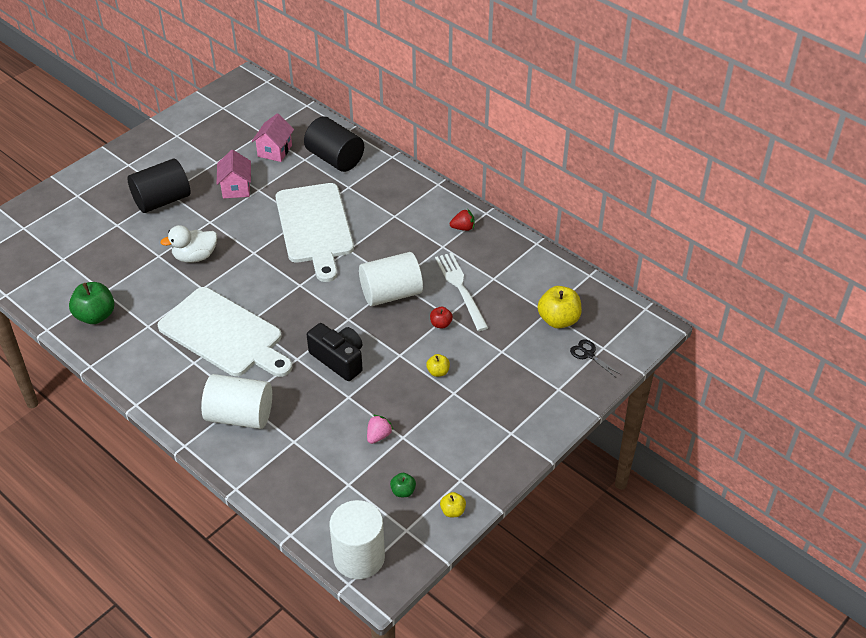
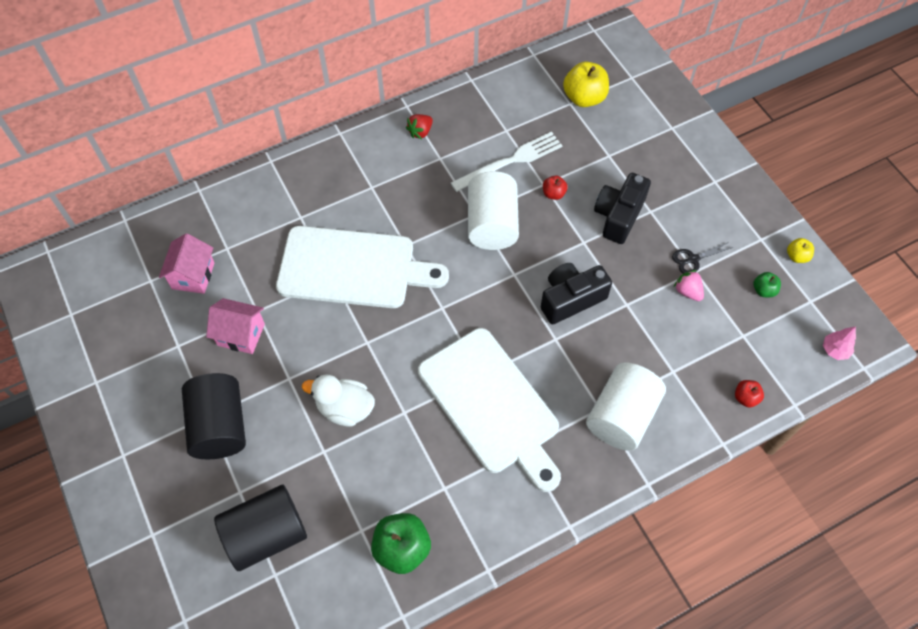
camera: 70 degrees left, 15 degrees up
white cutting board [158,287,293,377] -> white cutting board turned 90 degrees clockwise [418,328,561,492]
white duck [160,225,217,263] -> white duck turned 105 degrees clockwise [302,375,375,426]
pink house [252,113,294,162] -> pink house turned 60 degrees clockwise [159,233,215,294]
black cylinder [304,116,364,172] -> black cylinder moved to [214,485,307,571]
white cylinder [330,500,385,579] -> pink tree [823,327,856,360]
yellow apple [426,354,450,377] -> black camera [594,173,651,244]
white fork [435,253,488,331] -> white fork turned 150 degrees clockwise [451,132,563,192]
red strawberry [450,209,475,231] -> red strawberry turned 150 degrees counterclockwise [406,114,433,139]
black scissors [570,340,621,377] -> black scissors moved to [672,242,733,274]
none -> red apple [735,380,764,408]

